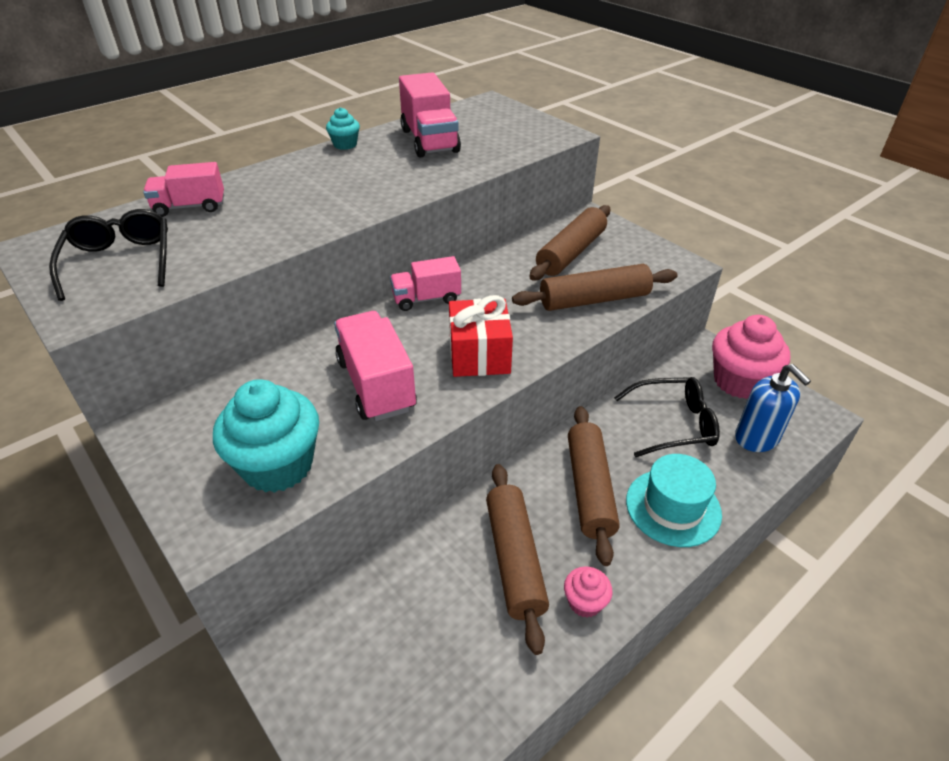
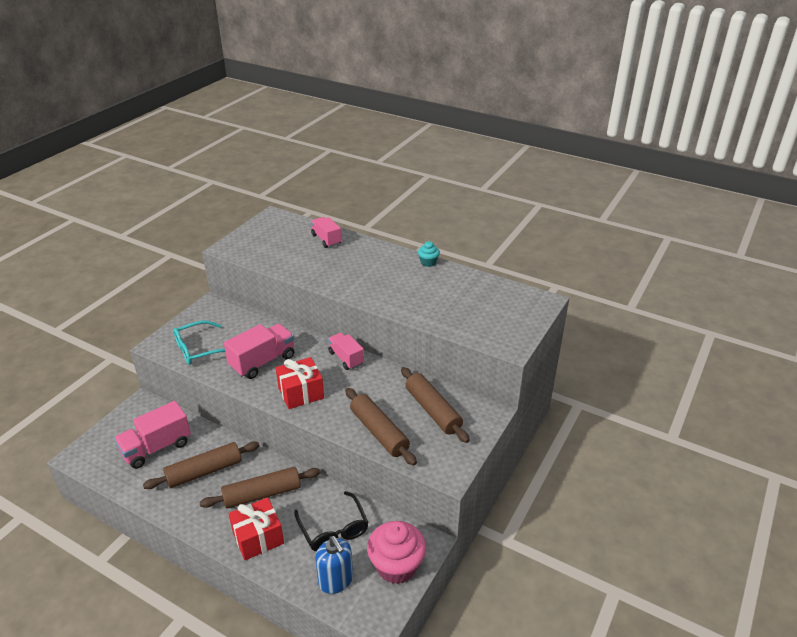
camera: 70 degrees right, 5 degrees down
black glasses [49,209,168,301] -> none
turquoise cupcake [213,379,319,493] -> turquoise glasses [173,320,225,365]
pink truck [399,72,461,158] -> pink truck moved to [114,401,191,469]
brown rolling pin [529,205,610,281] -> brown rolling pin turned 45 degrees clockwise [401,367,470,443]
pink cupcake [564,566,613,618] -> none
turquoise hat [626,454,722,547] -> red gift [228,497,284,560]
blue soap dispenser [735,364,811,452] -> blue soap dispenser turned 75 degrees counterclockwise [315,536,353,594]

